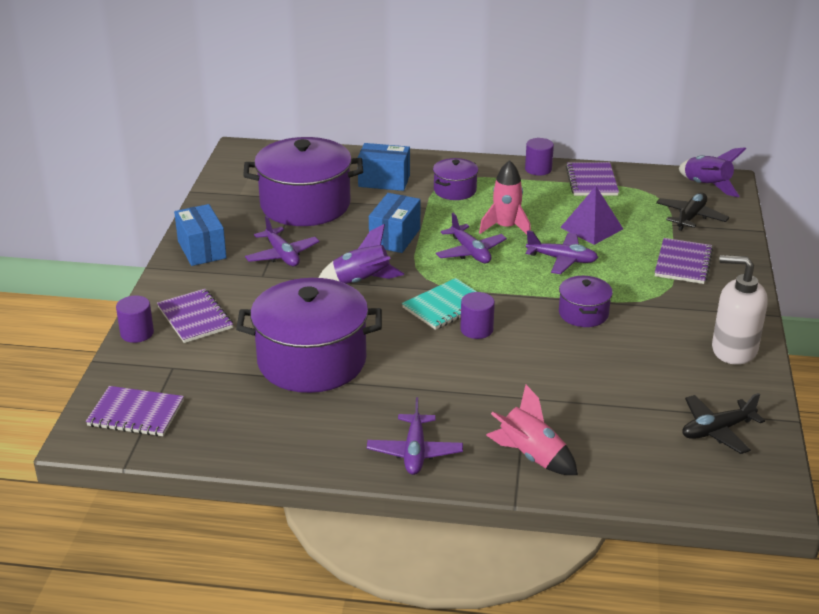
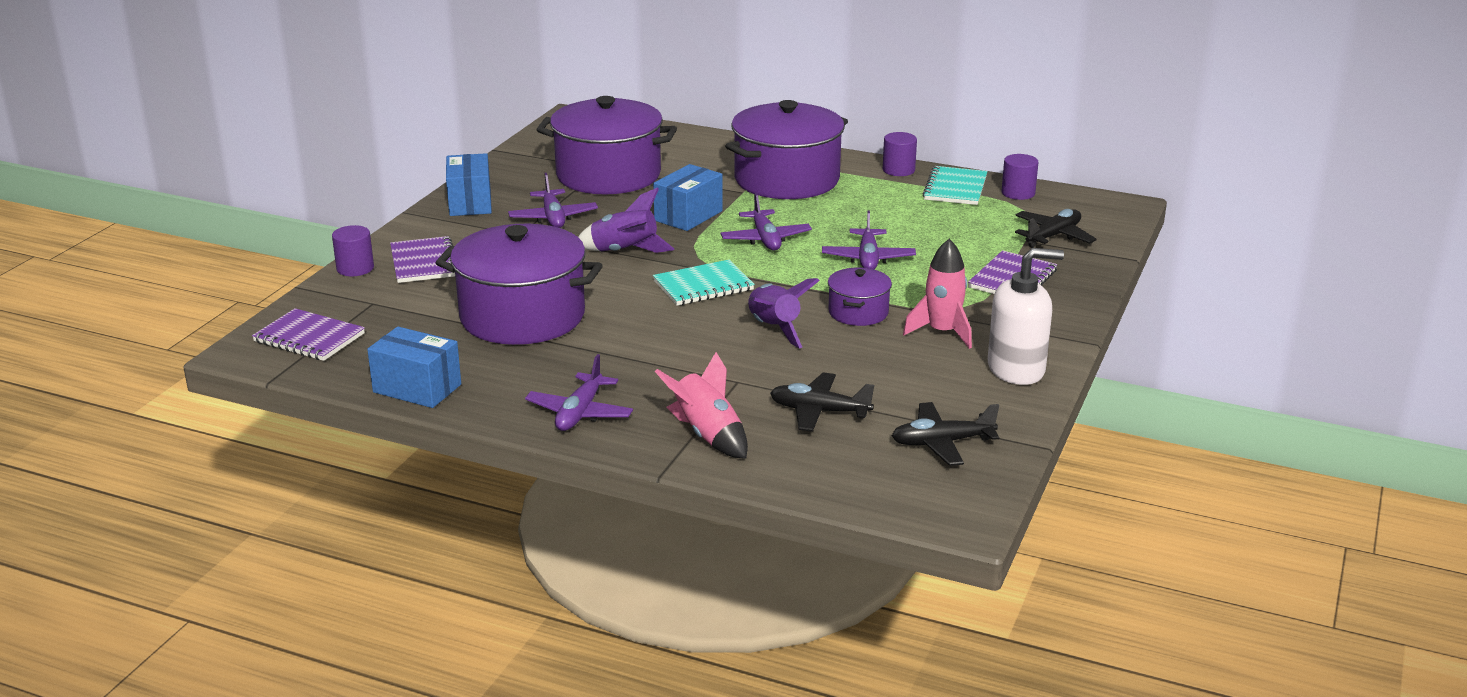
camera: 15 degrees right, 5 degrees down
blue box [358,143,410,191] -> blue box moved to [367,327,461,408]
purple pot [433,158,478,200] -> purple pot [725,100,848,199], size x2.07
purple cylinder [460,292,495,339] -> purple cylinder moved to [1001,154,1038,200]
pink rocket [479,160,531,235] -> pink rocket moved to [903,239,972,349]
purple plane [526,230,598,274] -> purple plane turned 60 degrees clockwise [822,210,916,269]
purple pyramid [560,186,623,245] -> none
purple notebook [566,162,619,196] -> turquoise notebook [923,166,987,205]
purple rocket [679,147,746,197] -> purple rocket moved to [748,278,820,348]
white soap dispenser [712,255,768,365] -> white soap dispenser turned 135 degrees clockwise [988,248,1064,385]
none -> black plane [770,372,874,432]

